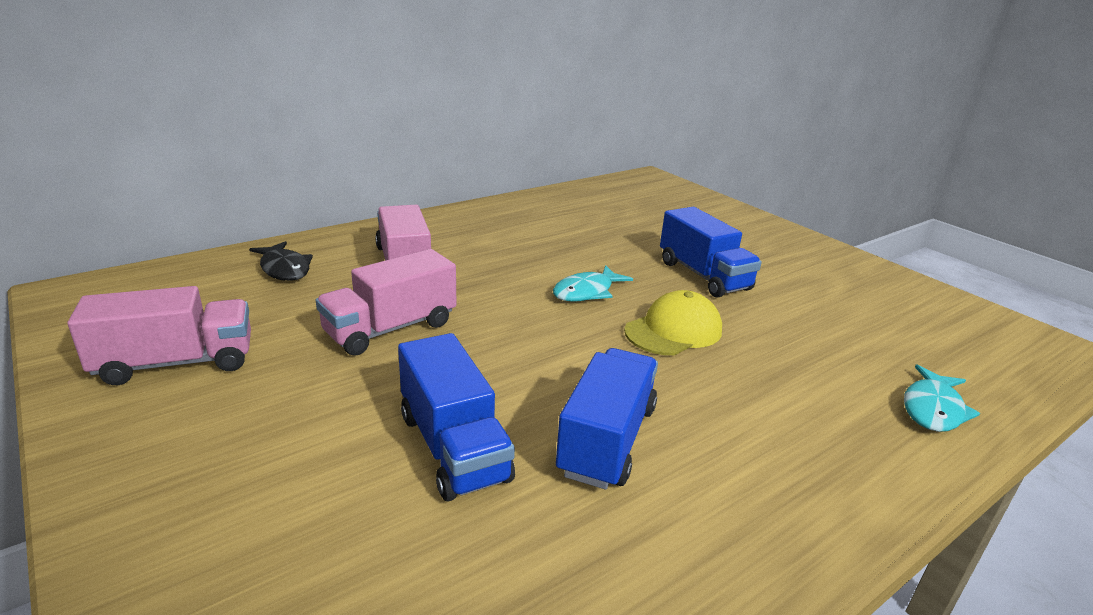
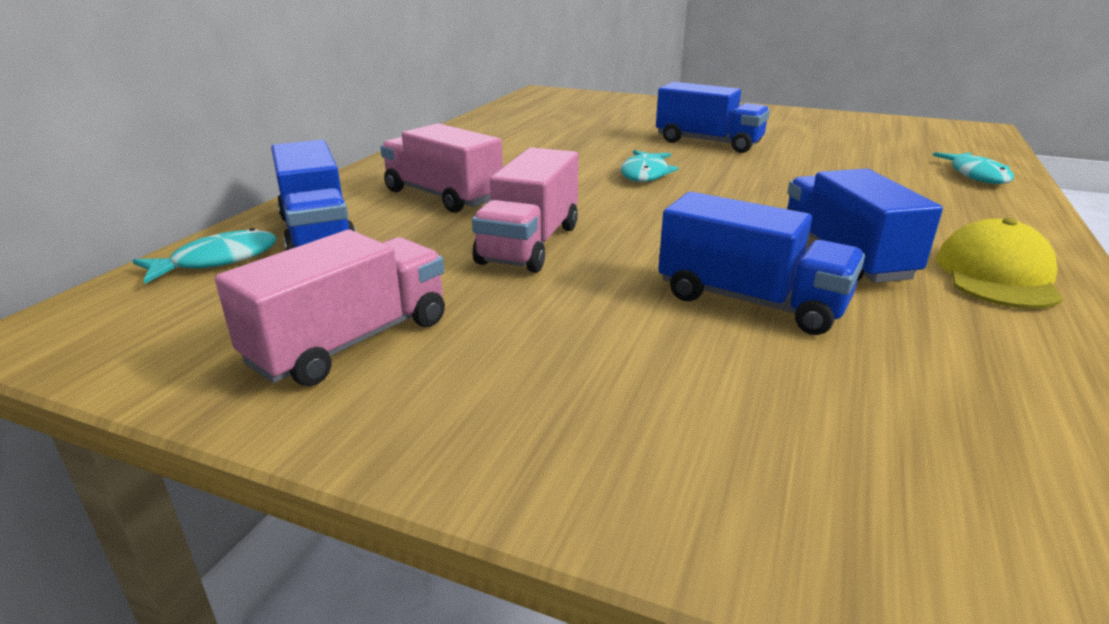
camera: 30 degrees left, 0 degrees up
black fish [249,241,313,281] -> blue truck [271,140,356,250]
yellow cap [624,290,722,355] -> yellow cap moved to [936,218,1063,309]
none -> turquoise fish [132,228,276,284]

